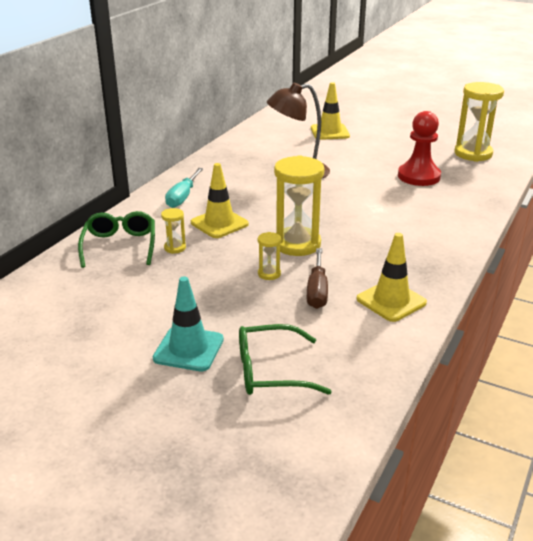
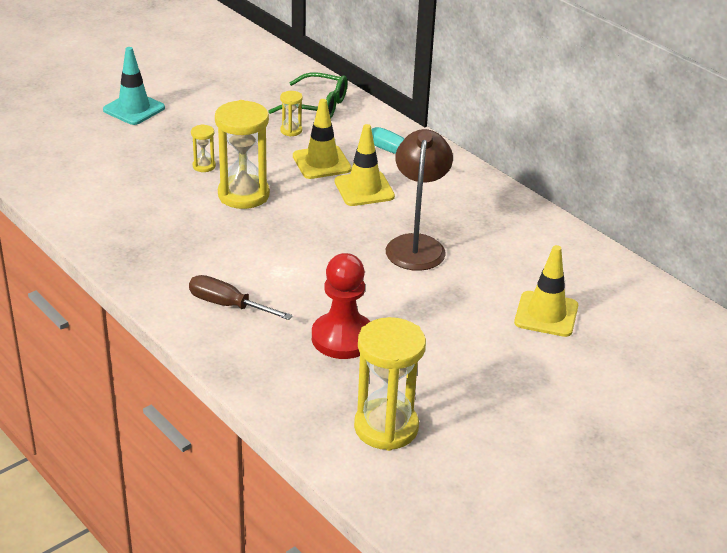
camera: 110 degrees right, 5 degrees up
green glasses [239,324,332,395] -> none
brown screwdriver [307,248,328,309] -> brown screwdriver moved to [189,275,293,320]
yellow traffic cone [357,233,427,322] -> yellow traffic cone moved to [335,124,395,206]

